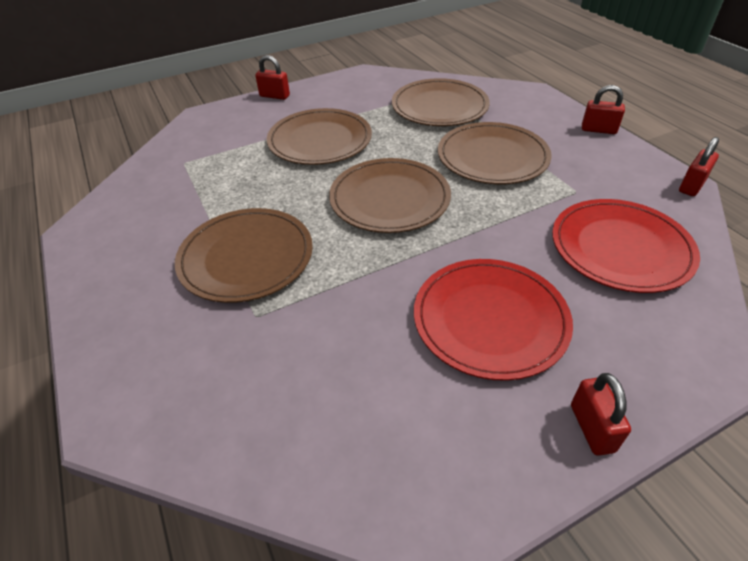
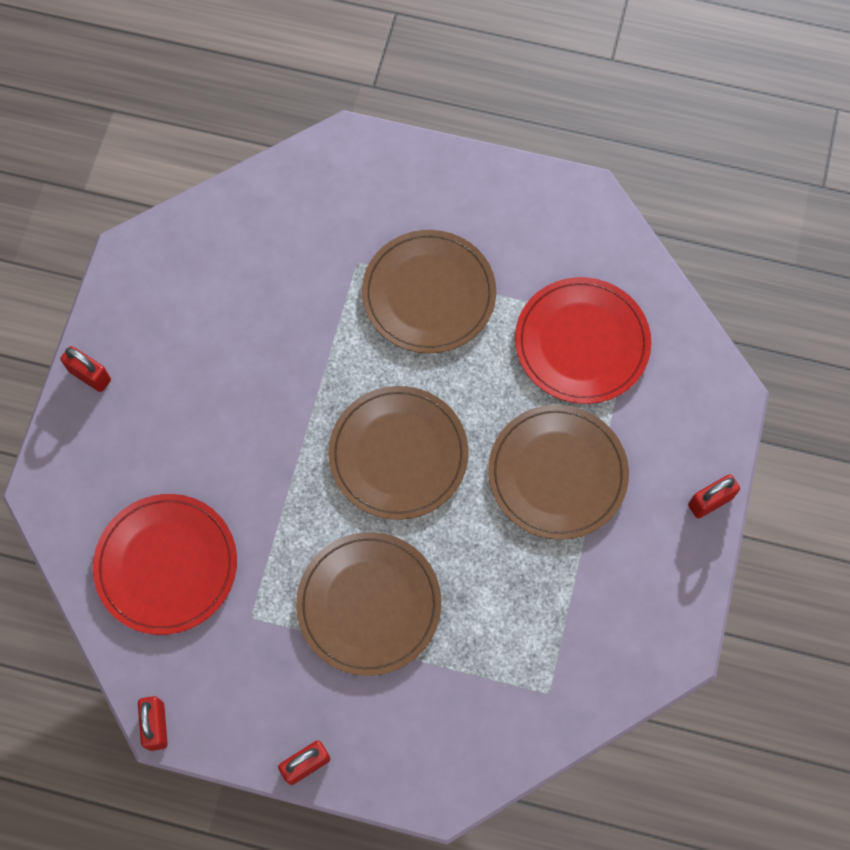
camera: 130 degrees right, 25 degrees up
brown plate [392,78,490,126] -> none
red plate [414,259,573,381] -> red plate moved to [515,277,651,404]

